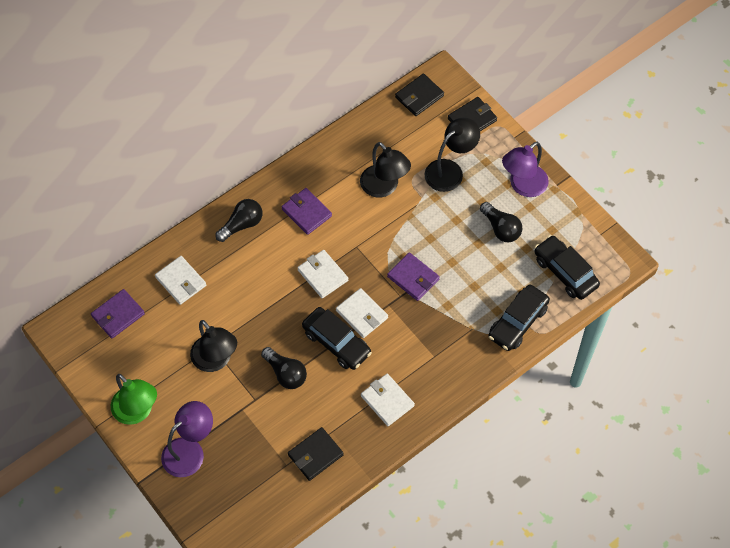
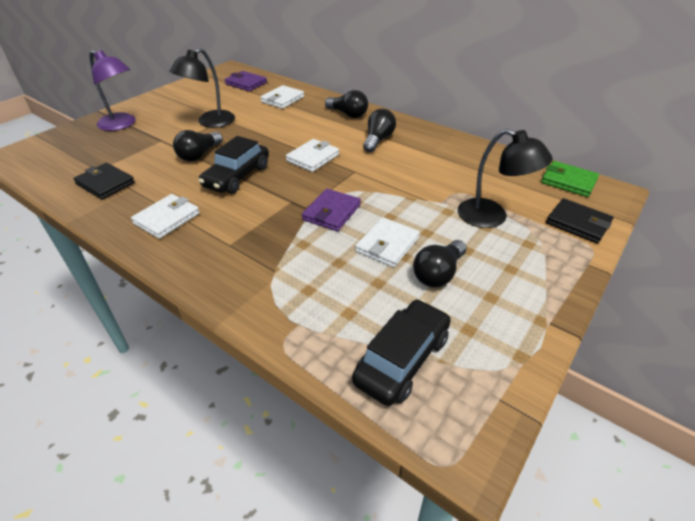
camera: 75 degrees right, 20 degrees down
green lamp [111,374,157,425] -> none
purple wallet [282,188,332,235] -> black light bulb [363,109,396,152]
white wallet [336,288,388,338] -> white wallet moved to [355,217,420,268]
black lamp [360,142,411,198] -> none
black wallet [395,73,444,116] -> green wallet [541,161,599,197]
black car [488,285,550,351] -> none
purple lamp [502,142,549,197] -> none

